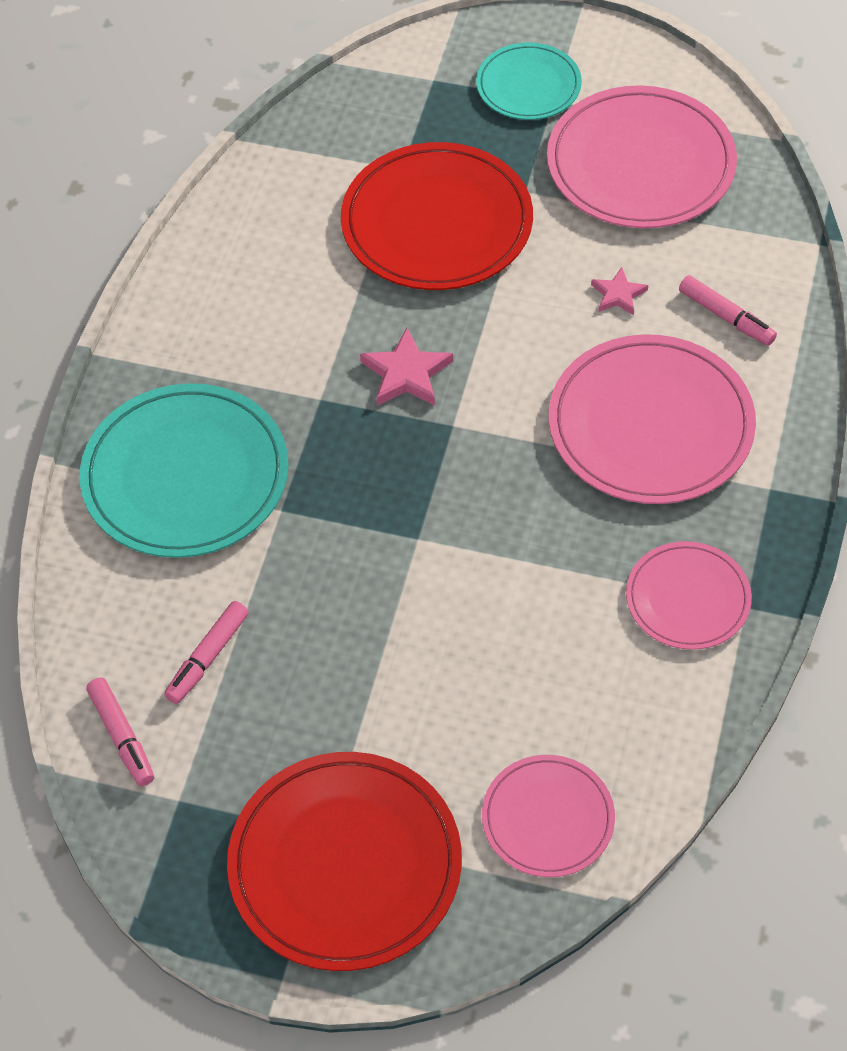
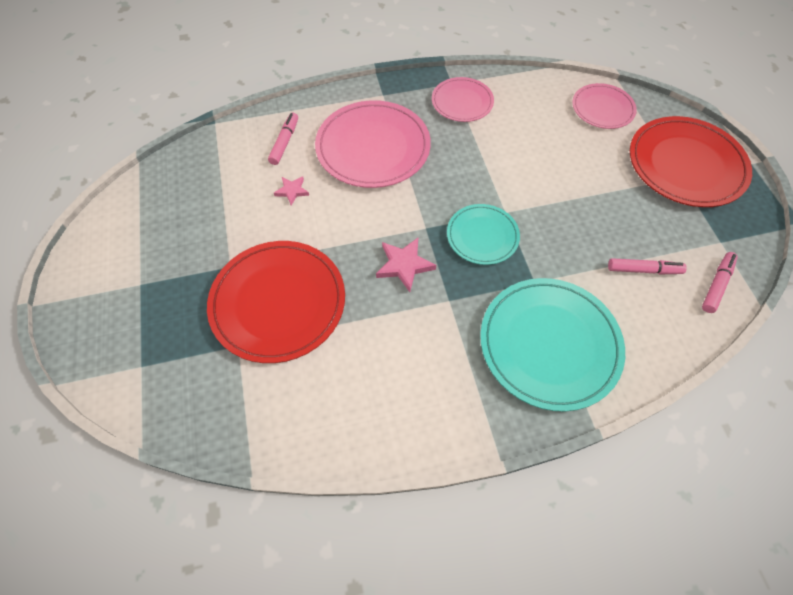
camera: 120 degrees left, 5 degrees up
turquoise plate [476,42,582,120] -> turquoise plate moved to [447,204,520,265]
pink plate [547,85,737,228] -> none

